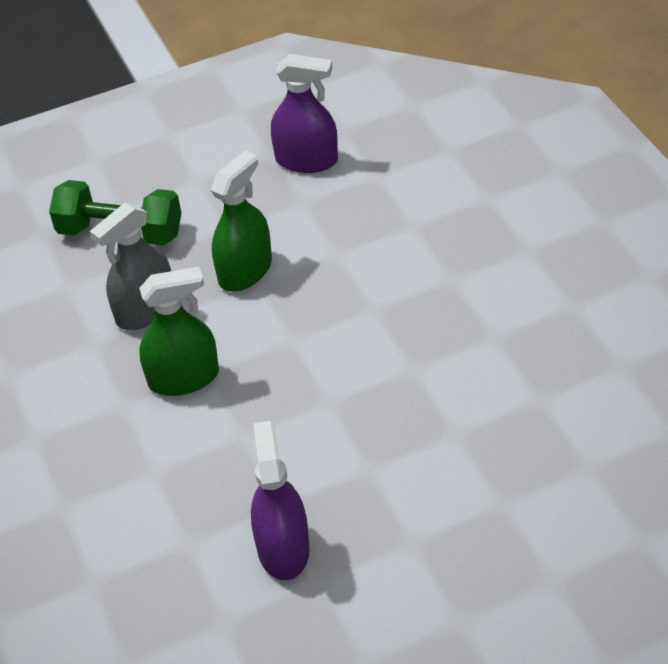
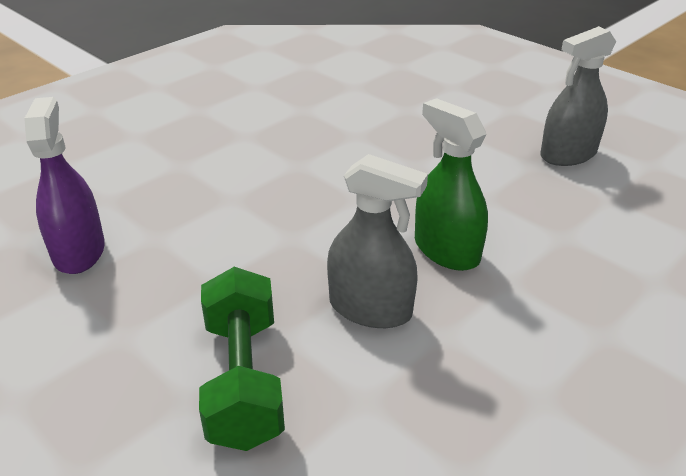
camera: 115 degrees left, 10 degrees down
green spray bottle [211,150,272,292] -> none
purple spray bottle [251,421,310,580] -> grey spray bottle [540,26,616,166]

